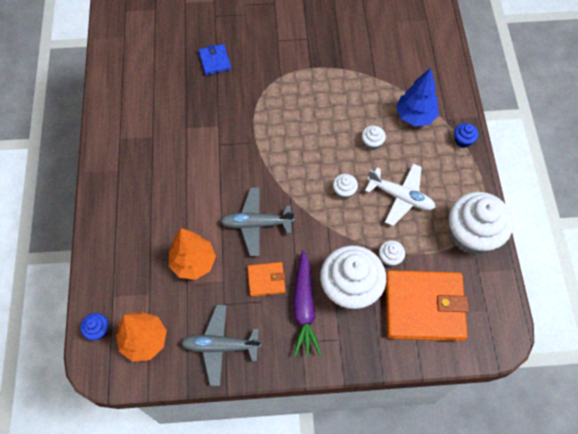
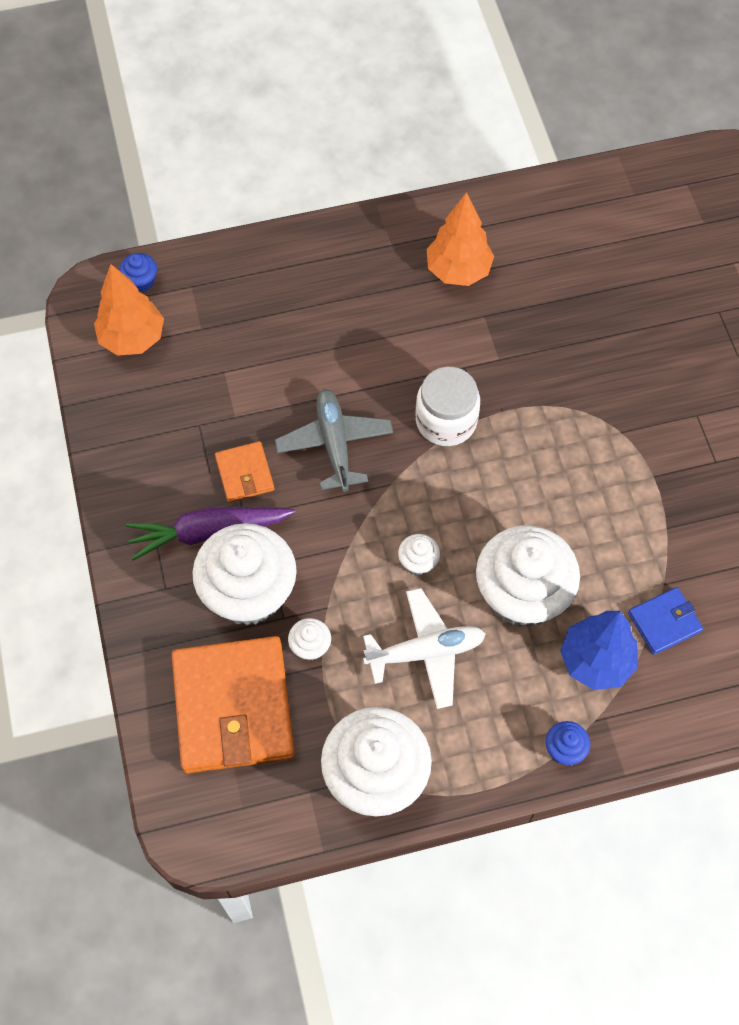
camera: 80 degrees right, 0 degrees up
orange tree [169,228,216,280] -> orange tree moved to [427,192,494,286]
grey plane [180,305,261,386] -> none
blue wallet [198,44,231,75] -> blue wallet moved to [628,587,703,655]
white cupcake [362,125,386,150] -> white cupcake [476,525,580,627], size x2.39
white plane [365,164,436,226] -> white plane turned 120 degrees counterclockwise [363,588,486,709]
none -> white jar [415,367,480,446]

